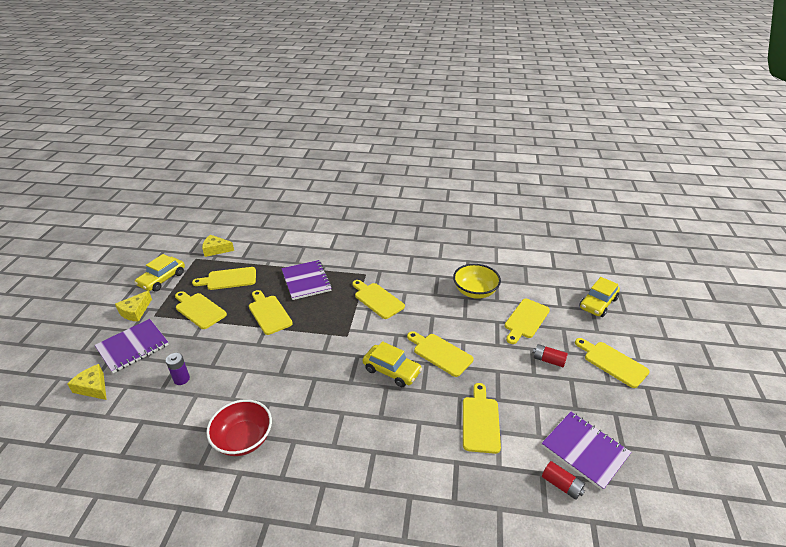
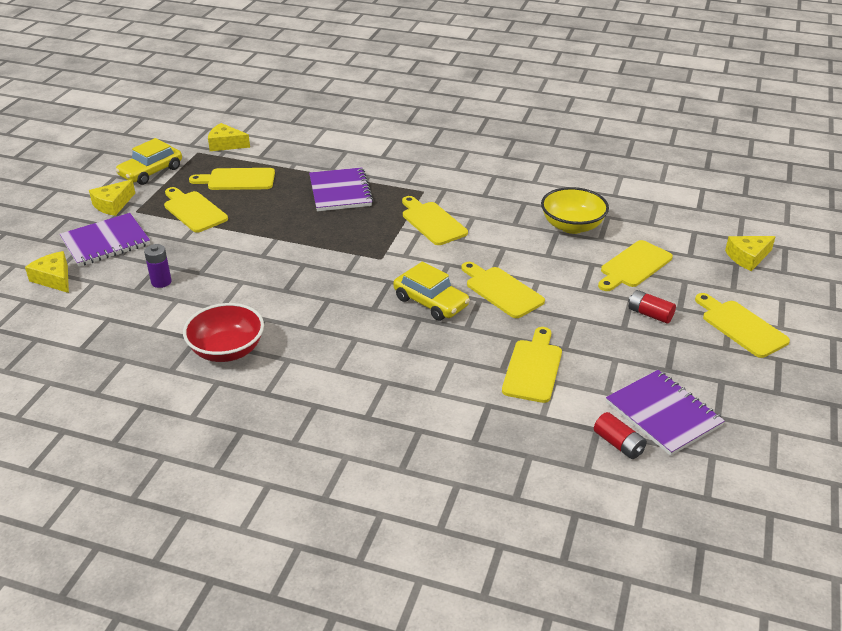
camera: 10 degrees right, 0 degrees up
yellow cutting board [249,290,293,335] -> none
yellow car [579,277,620,317] -> yellow cheese [725,236,776,271]

